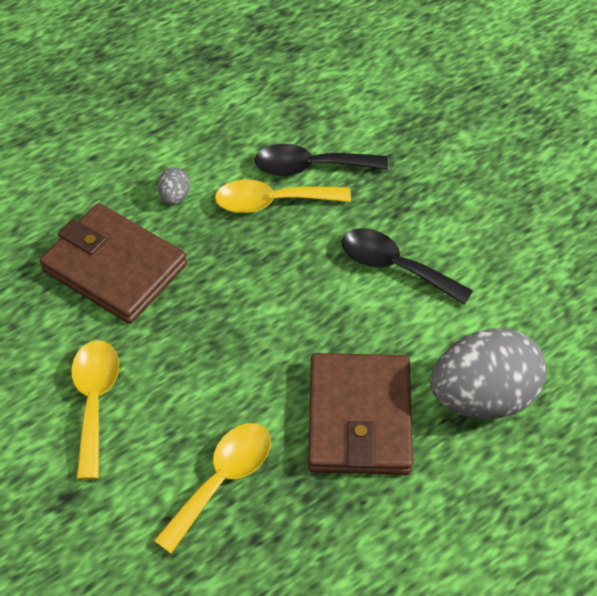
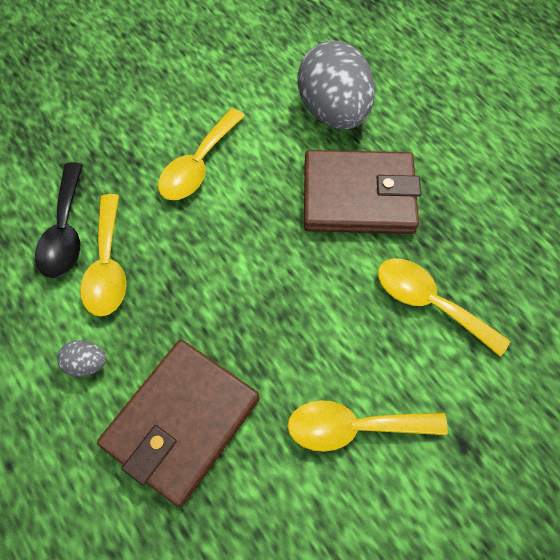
camera: 90 degrees left, 10 degrees up
black spoon [342,228,473,305] -> yellow spoon [158,108,245,200]

